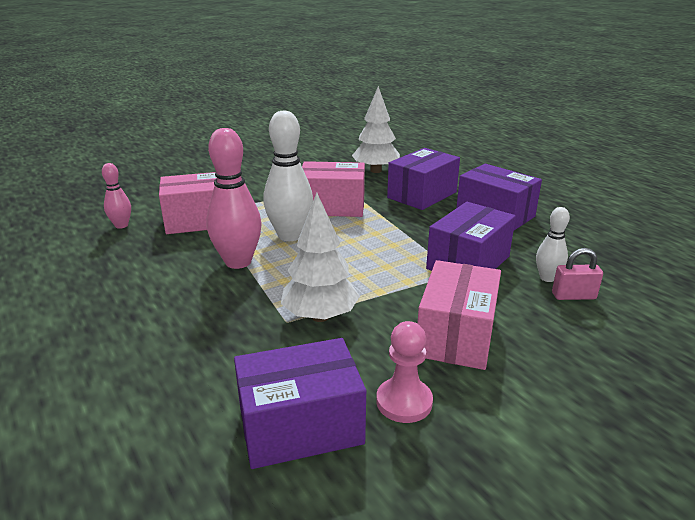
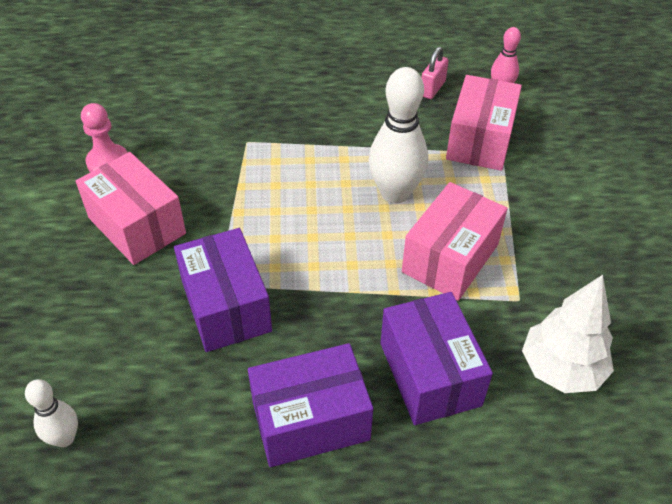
camera: 120 degrees right, 20 degrees up
pink bowling pin [206,128,262,269] -> none
purple box [234,338,366,469] -> none
white tree [281,193,360,322] -> none
white bowling pin [536,207,570,282] -> white bowling pin moved to [25,379,78,447]
pink padlock [552,248,603,300] -> pink padlock moved to [421,47,449,99]

